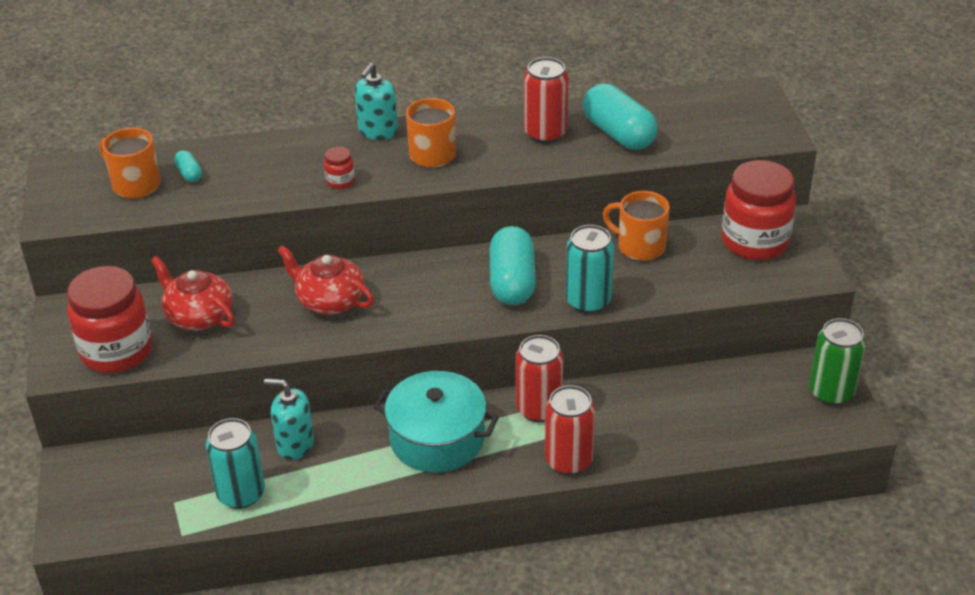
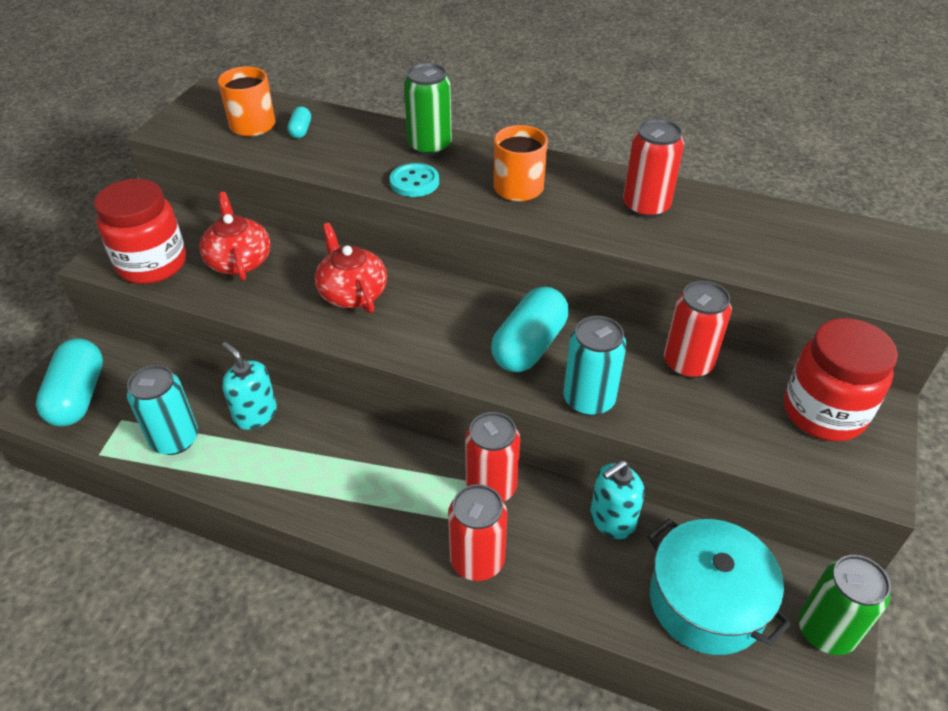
camera: 30 degrees right, 5 degrees up
red jar [324,147,355,189] -> turquoise button [390,163,439,197]
turquoise soap dispenser [355,63,398,140] -> turquoise soap dispenser moved to [590,460,645,539]
turquoise pot [373,371,499,473] -> turquoise pot moved to [648,519,791,655]
turquoise capsule [583,83,658,150] -> turquoise capsule moved to [36,339,103,426]
orange mug [602,191,670,261] -> red can [664,281,732,378]
none -> green can [404,63,452,156]

